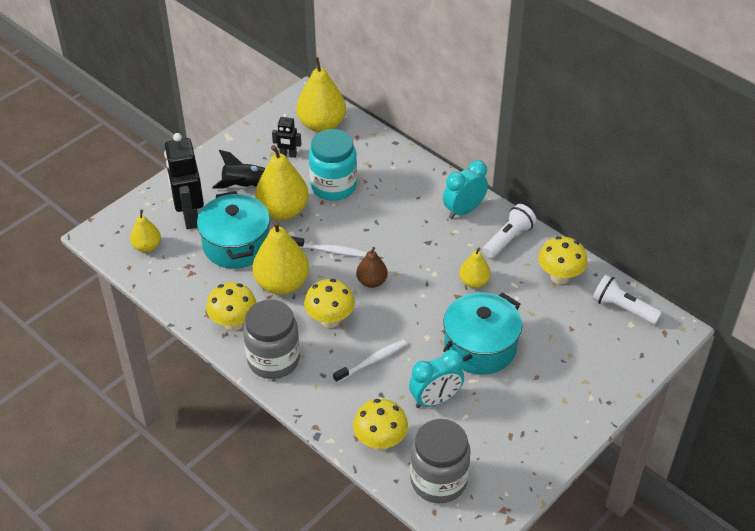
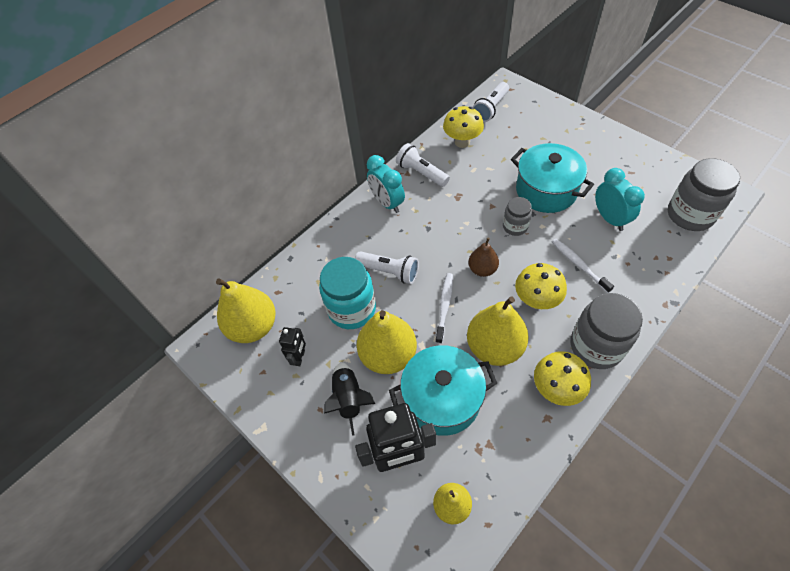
camera: 85 degrees left, 10 degrees up
yellow mushroom [353,399,408,451] -> none
yellow pear [459,248,491,288] -> none
none -> white flashlight [355,251,419,284]
none -> grey jar [503,197,532,236]

